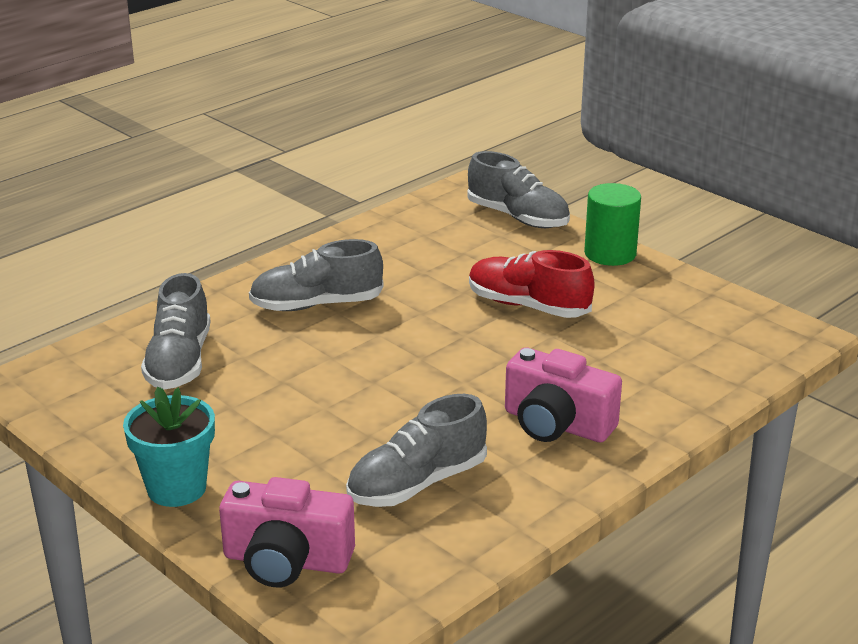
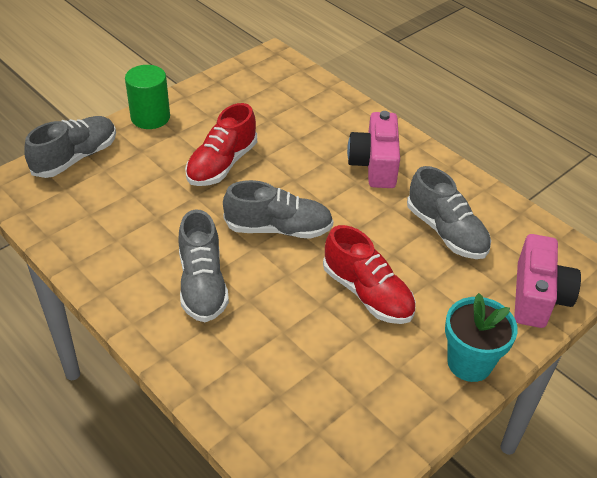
camera: 90 degrees left, 15 degrees up
grey shoe [141,273,211,390] -> grey shoe moved to [223,180,333,239]
pink camera [505,348,622,442] -> pink camera turned 150 degrees clockwise [347,111,400,188]
none -> red shoe [323,225,416,324]

